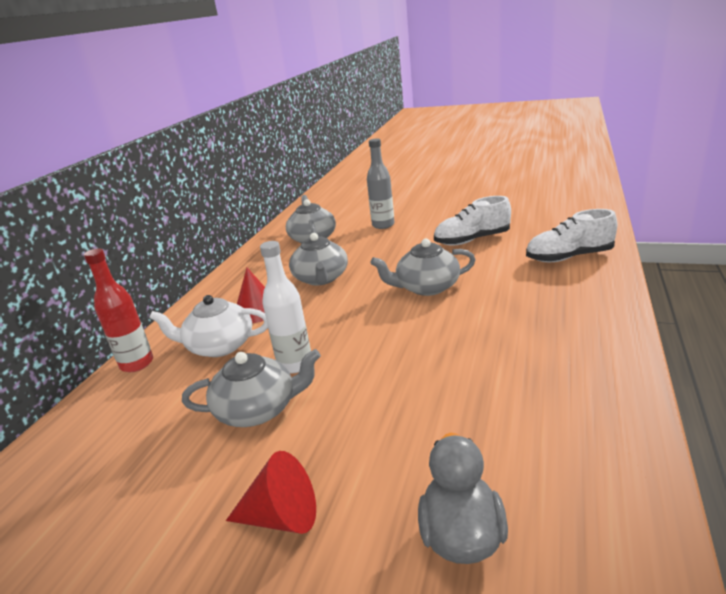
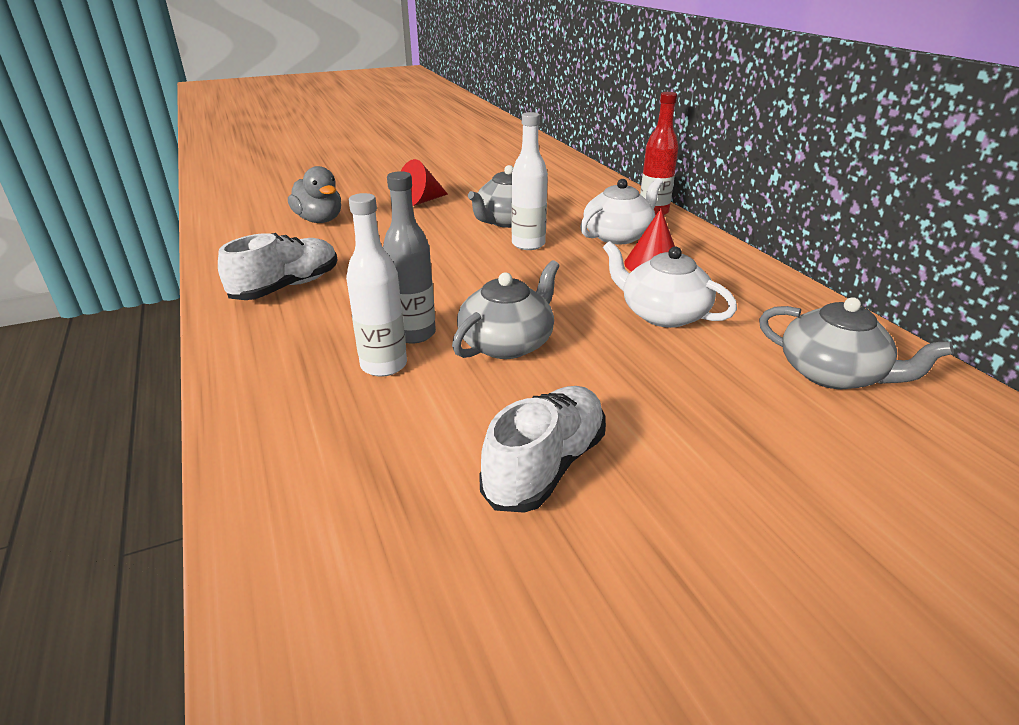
camera: 135 degrees right, 5 degrees up
grey teapot [289,233,348,285] -> white teapot [603,241,737,328]
grey bottle [367,138,395,229] -> grey bottle moved to [383,171,436,344]
white shoe [526,209,618,262] -> white shoe moved to [218,233,338,300]
none -> white bottle [346,193,407,377]

